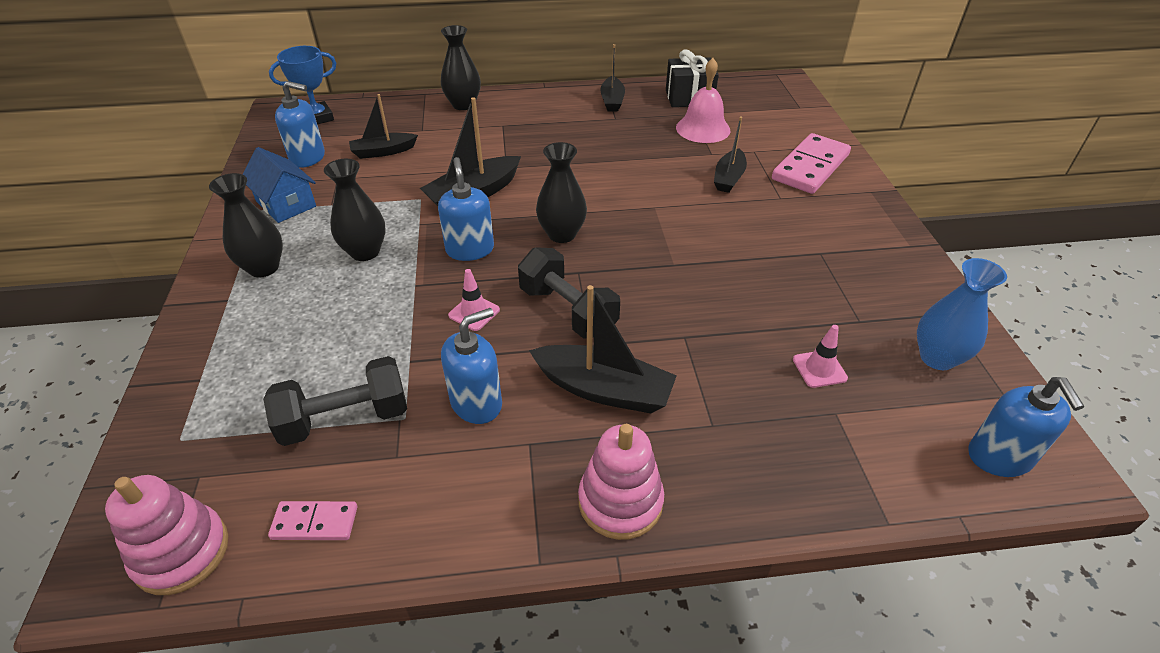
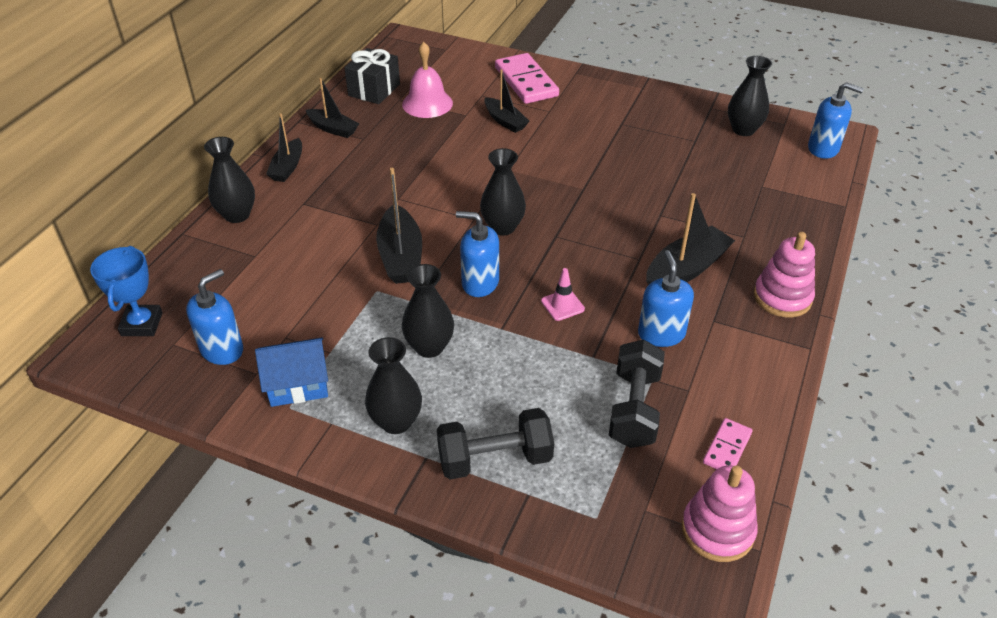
camera: 60 degrees left, 0 degrees up
black boat [349,94,418,159] -> black boat moved to [266,113,302,182]
black dumbbell [518,247,620,339] -> black dumbbell moved to [437,408,554,479]
pink traffic cone [793,325,848,388] -> none
blue vase [917,258,1007,370] -> black vase [728,56,772,136]

